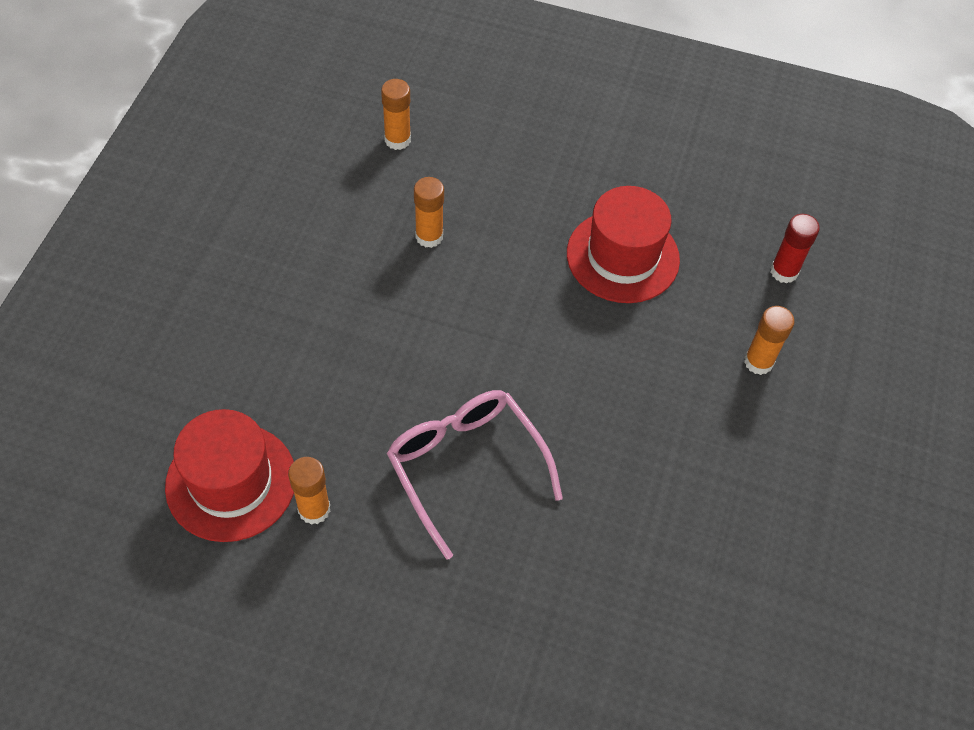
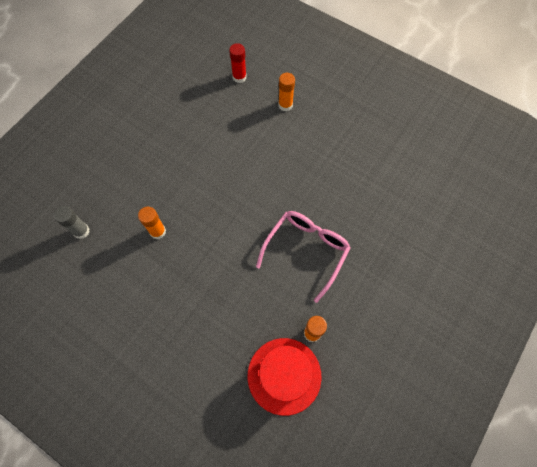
camera: 70 degrees left, 10 degrees up
orange glue stick [381,79,411,150] -> grey glue stick [54,206,90,239]
pink glasses [387,390,563,560] -> pink glasses turned 135 degrees clockwise [256,211,351,303]
red hat [567,186,680,303] -> none

